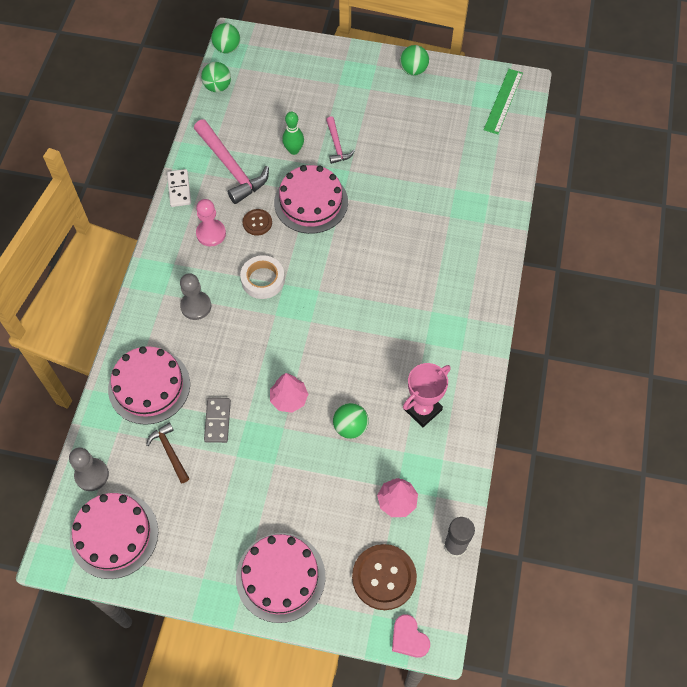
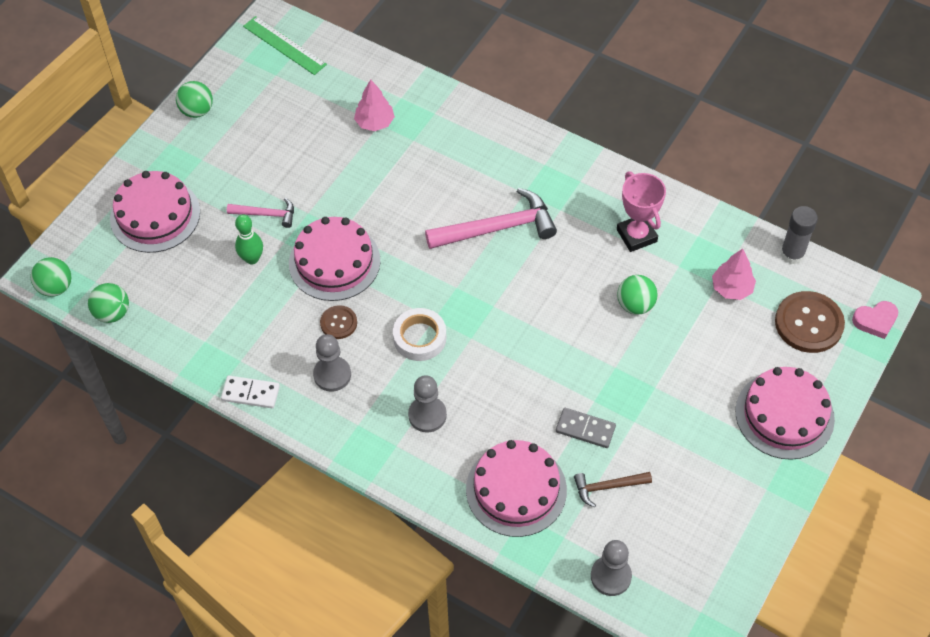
camera: 70 degrees left, 5 degrees down
pink cake [70,492,158,579] -> pink cake moved to [110,171,200,253]
pink hammer [194,119,269,204] -> pink hammer moved to [425,188,557,249]
pink pawn [196,199,226,246] -> grey pawn [313,334,351,392]
pink tree [270,373,308,413] -> pink tree moved to [354,80,395,131]

